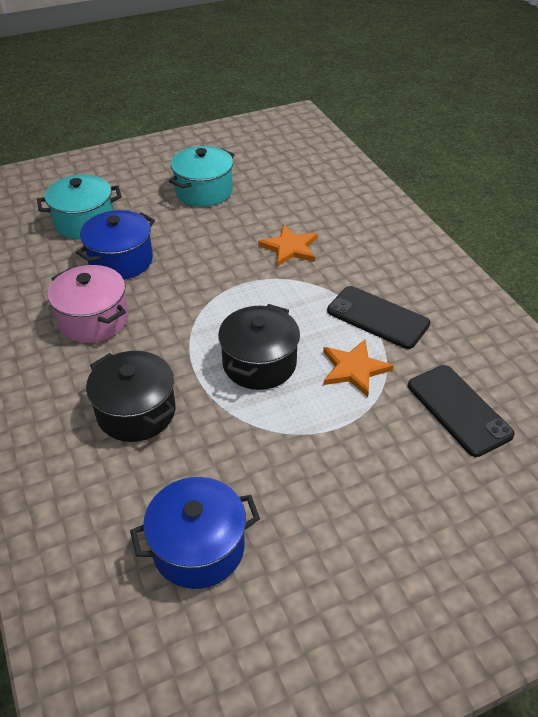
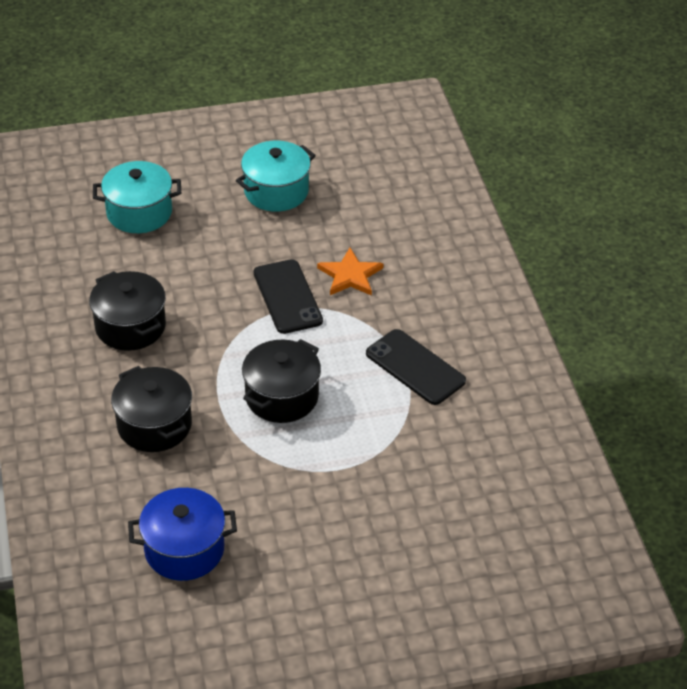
camera: 10 degrees right, 0 degrees up
pink pot [47,265,128,343] -> black pot [89,271,166,351]
blue pot [76,210,155,280] -> none
orange star [323,340,394,397] -> none
black phone [408,365,515,457] -> black phone moved to [254,259,323,334]

